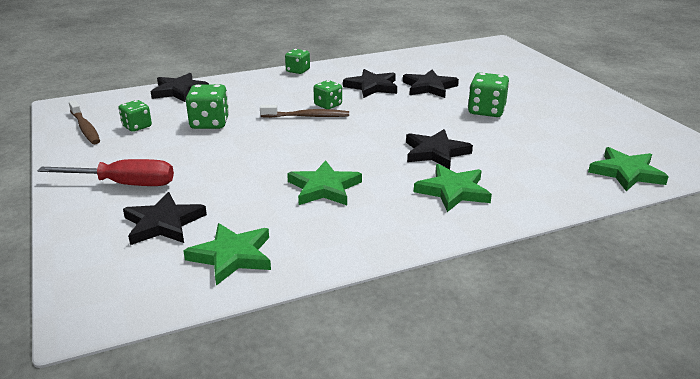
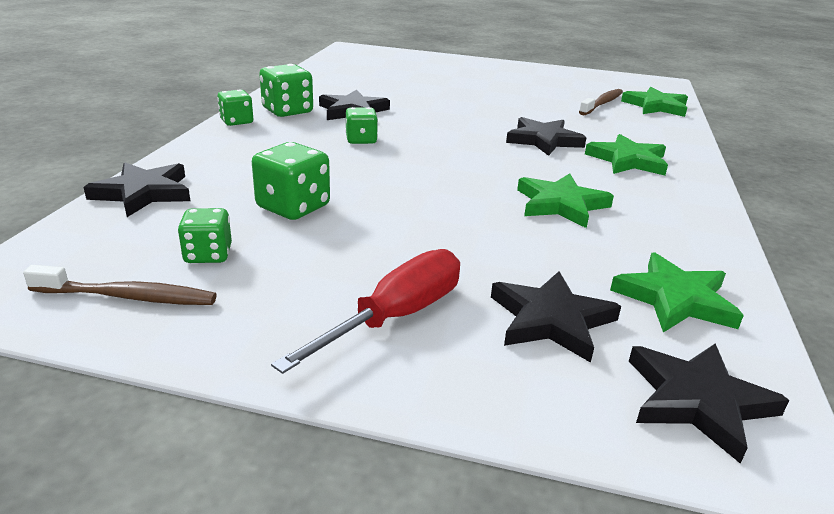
camera: 55 degrees left, 0 degrees up
brown toothbrush [260,105,349,118] -> brown toothbrush moved to [579,89,623,115]
black star [403,69,459,98] -> black star moved to [629,344,789,464]
green dice [468,72,509,117] -> green dice moved to [259,64,313,117]

